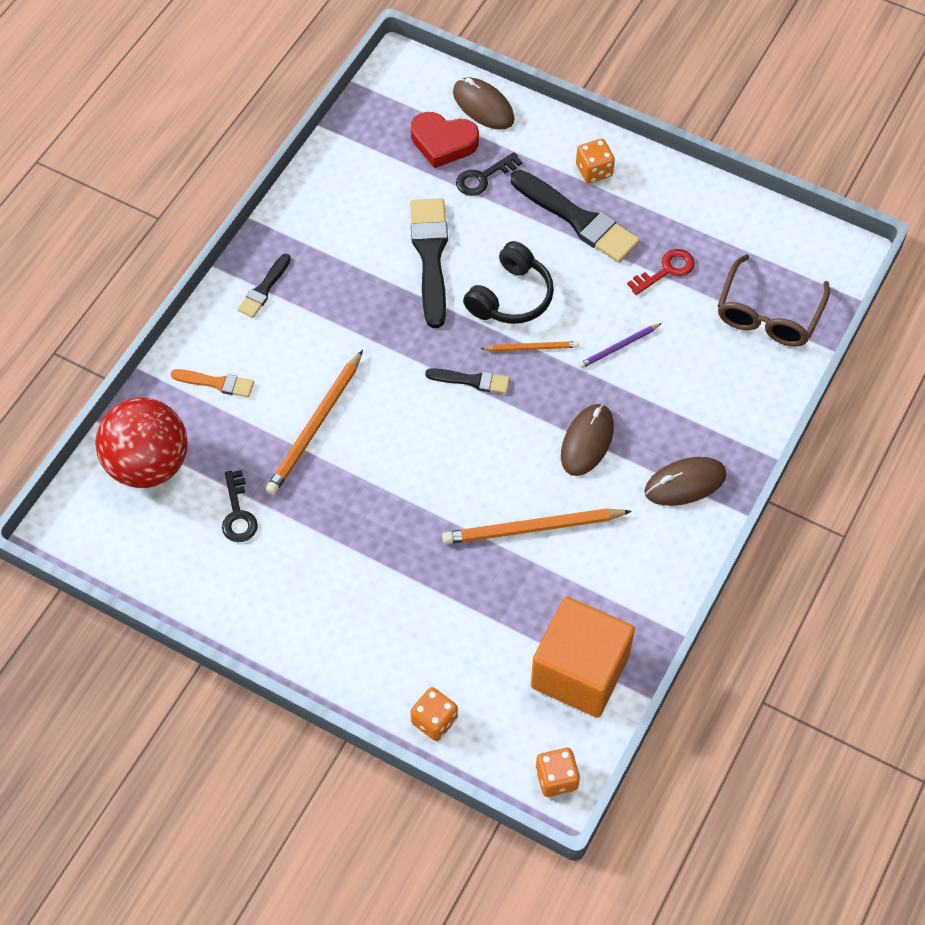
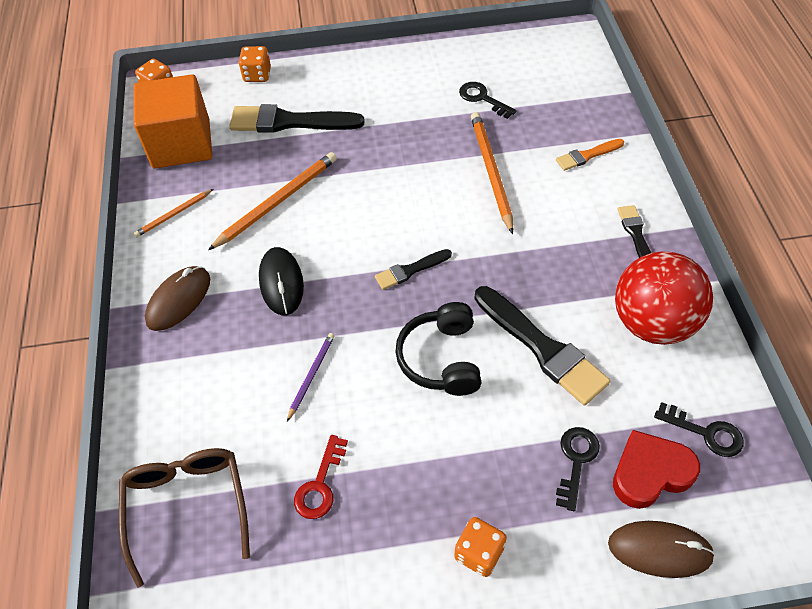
camera: 145 degrees right, 5 degrees down
red ball [95,398,188,488] -> red ball moved to [615,251,713,345]
orange pencil [480,341,579,351] -> orange pencil moved to [134,189,213,237]
black brush [511,170,640,263] -> black brush moved to [229,104,365,133]
brown mouse [561,404,614,476] -> black mouse [259,247,304,315]
none -> black key [654,402,744,457]

